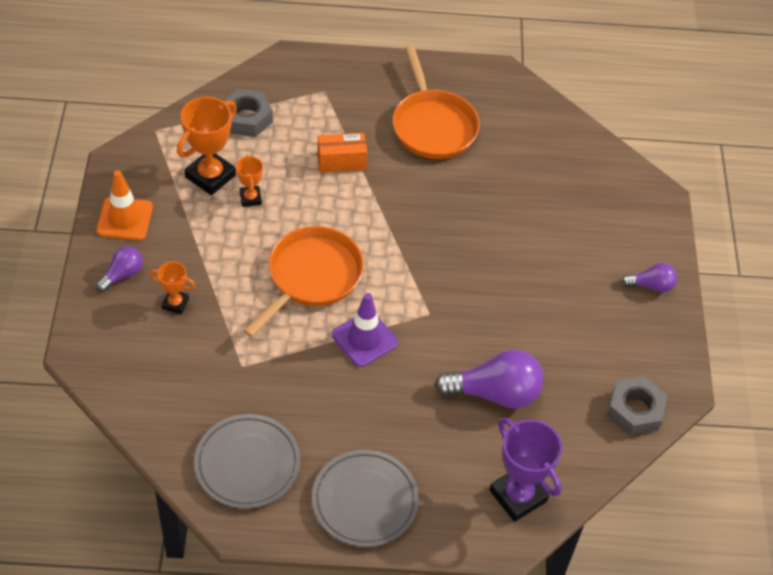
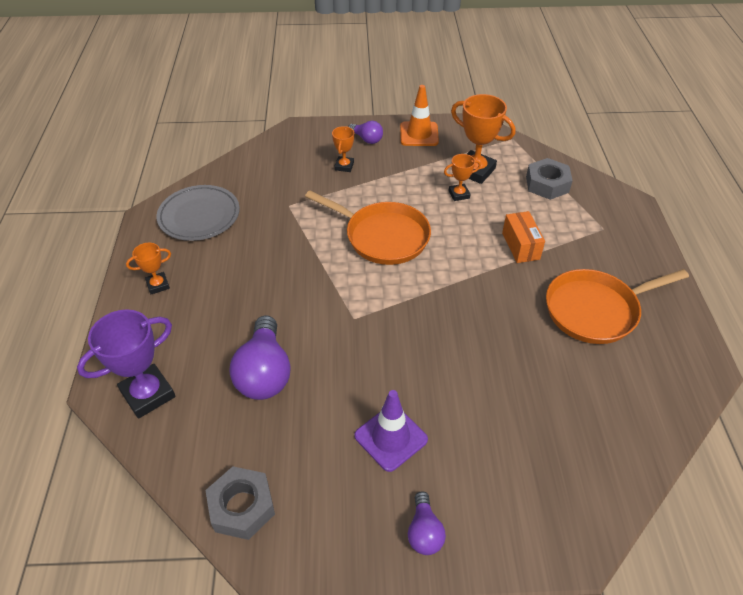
camera: 90 degrees right, 5 degrees down
grey plate [312,450,419,547] -> orange trophy [126,243,171,294]
purple traffic cone [332,293,398,367] -> purple traffic cone moved to [355,390,428,472]

